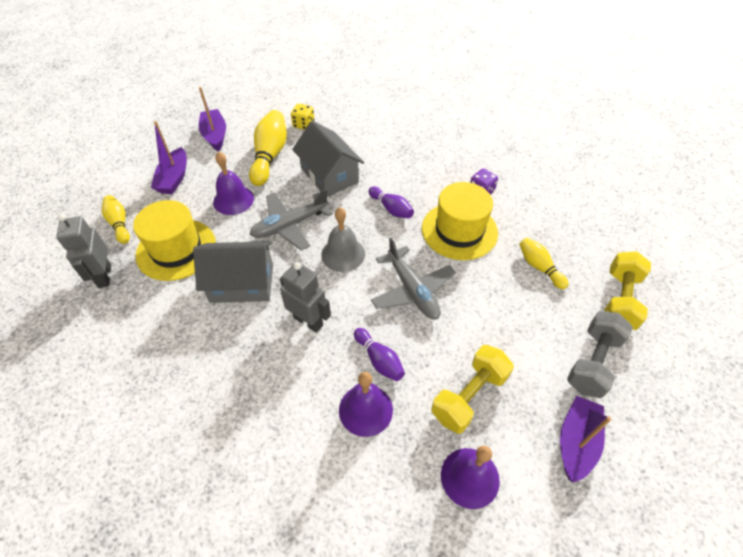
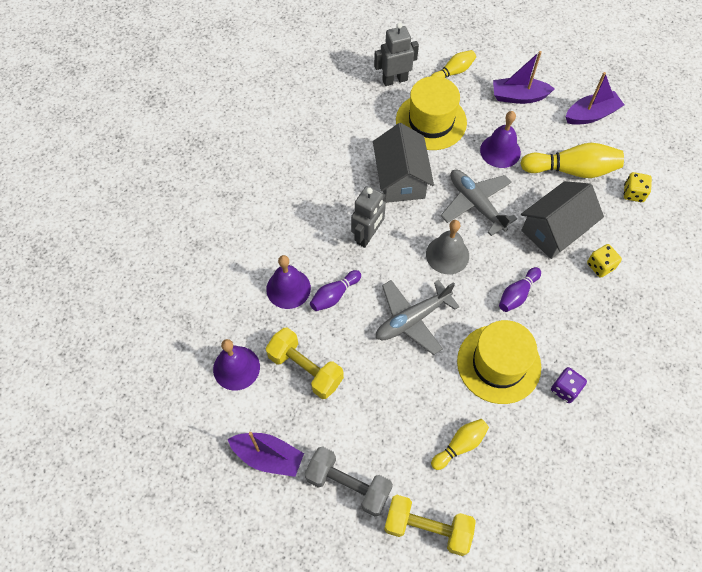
camera: 85 degrees right, 10 degrees up
none -> yellow dice [587,244,622,278]

